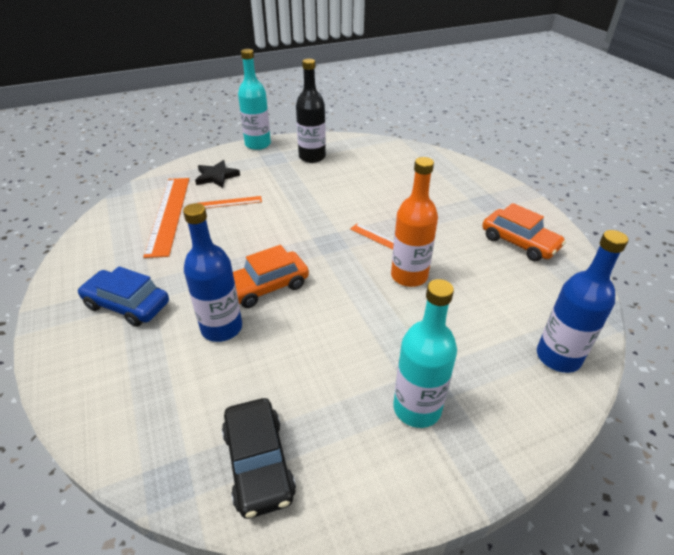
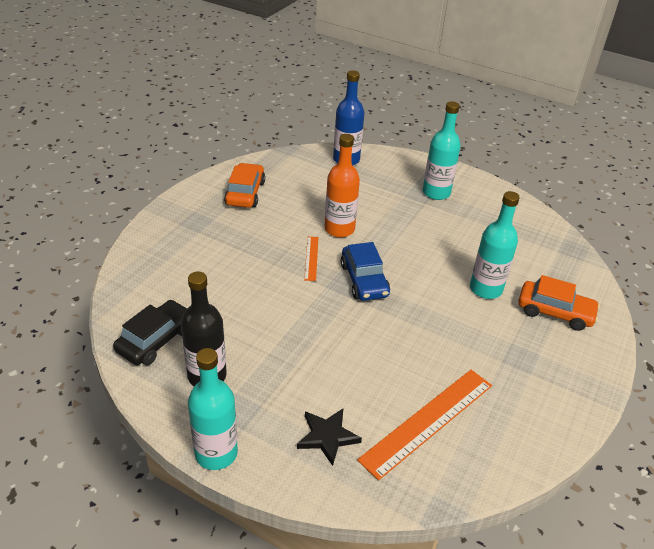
camera: 130 degrees left, 0 degrees up
blue car [78,266,169,327] -> blue car moved to [341,242,390,301]
blue bottle [183,203,242,342] -> turquoise bottle [470,191,520,299]
orange ruler [199,196,262,208] -> none
black car [222,398,296,519] -> black car moved to [113,300,187,365]
orange car [233,245,309,308] -> orange car moved to [518,275,600,331]

